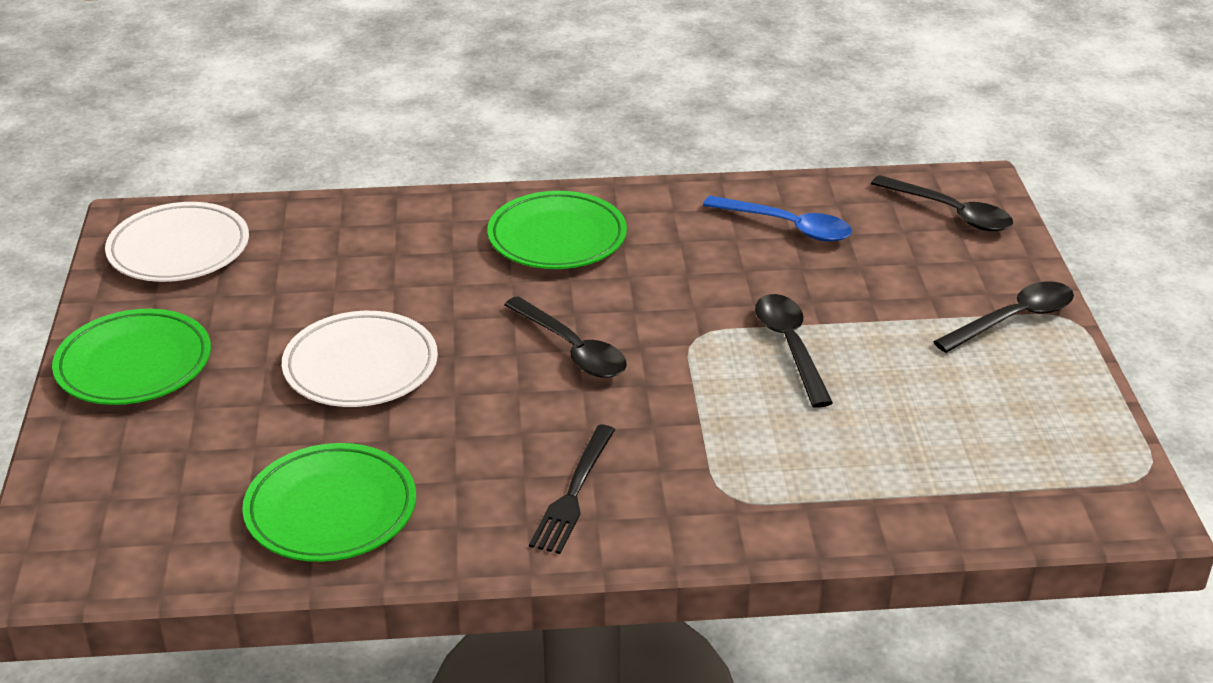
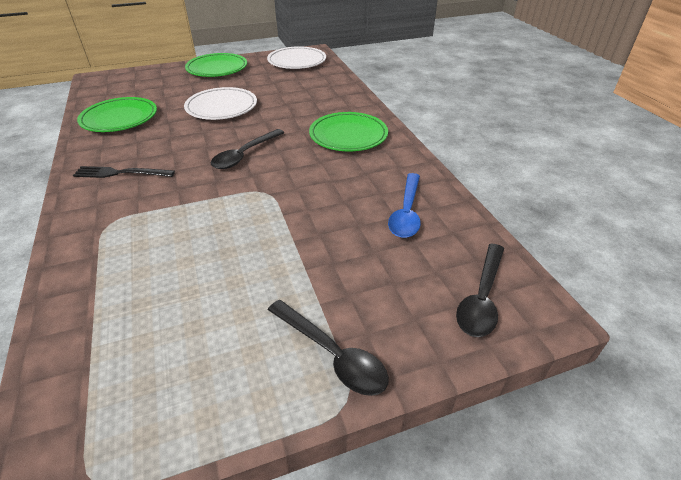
camera: 75 degrees right, 5 degrees up
black spoon [755,294,833,408] -> none

